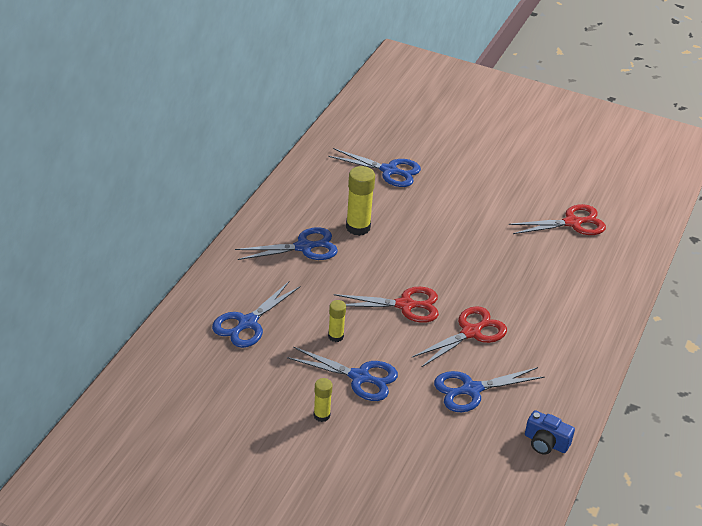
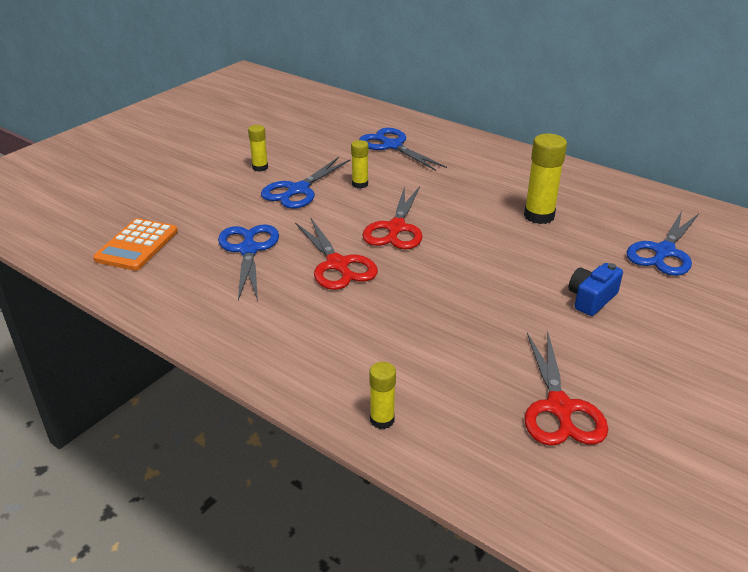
camera: 105 degrees right, 5 degrees down
blue scissors [235,227,338,260] -> none
blue camera [525,410,575,455] -> blue camera moved to [568,263,623,316]
none -> orange calculator [93,218,178,271]
none -> yellow glue stick [369,362,396,429]

